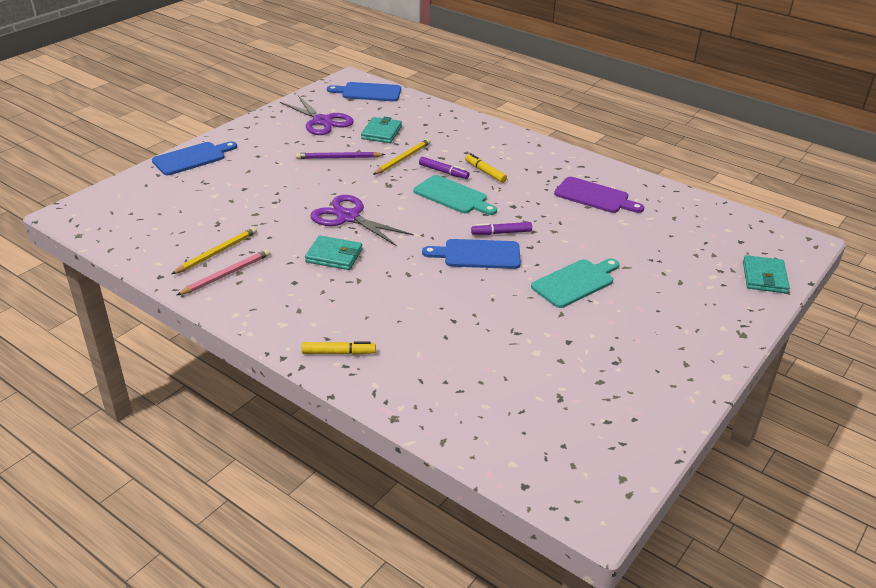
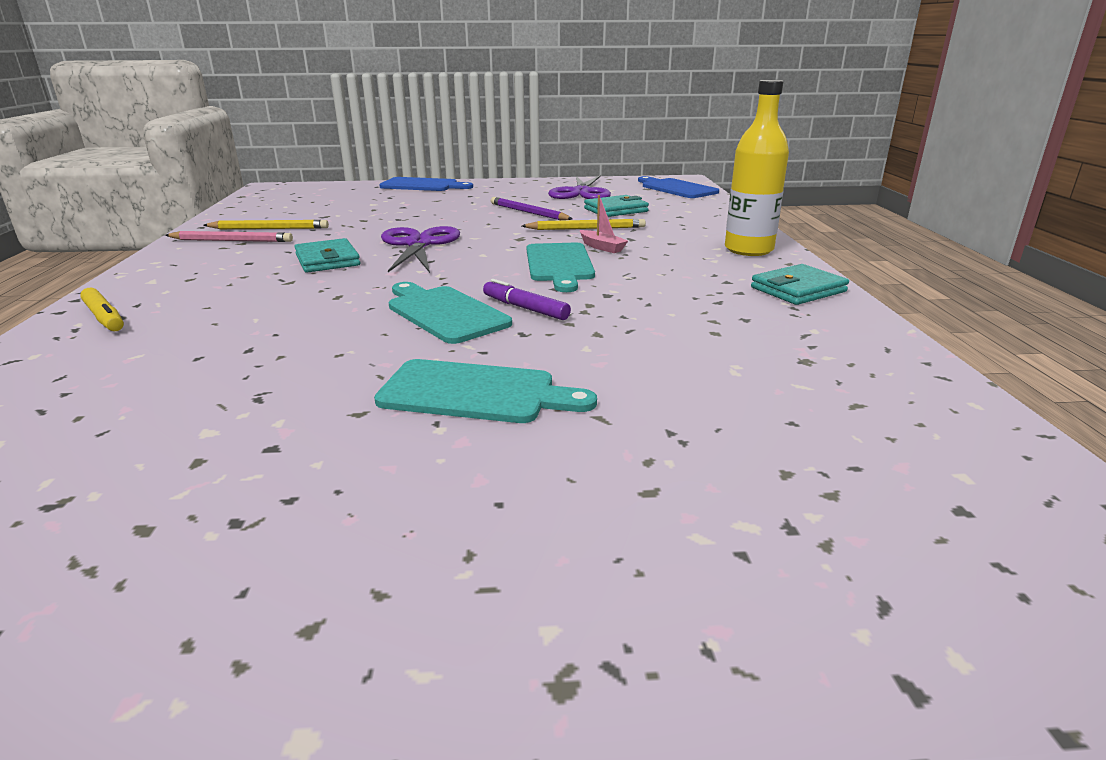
camera: 50 degrees right, 10 degrees down
purple marker [419,157,470,179] -> pink boat [580,195,628,253]
blue cutting board [422,239,521,269] -> turquoise cutting board [389,282,512,344]
yellow marker [465,153,507,183] -> none
purple cutting board [554,177,644,213] -> none
turquoise wallet [743,255,790,293] -> turquoise wallet moved to [751,264,849,305]
none -> yellow bottle [725,80,789,256]

